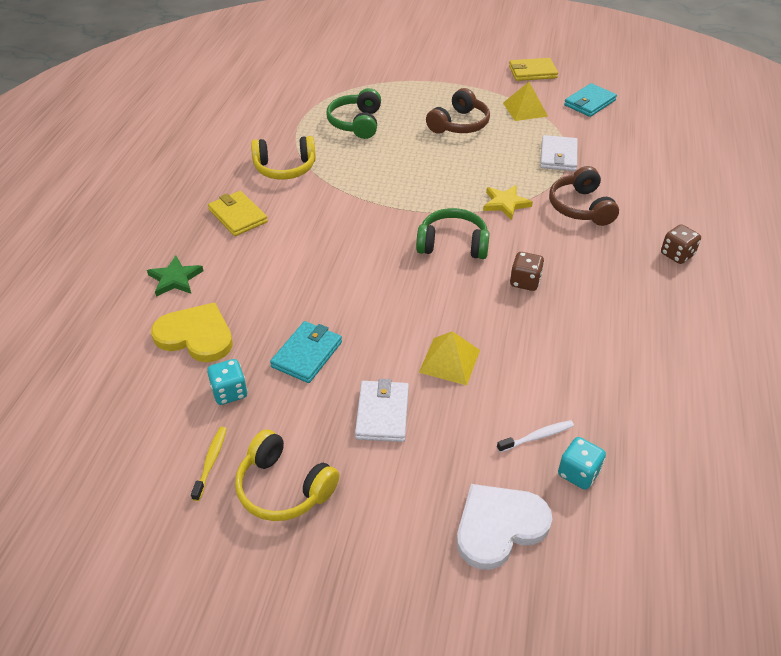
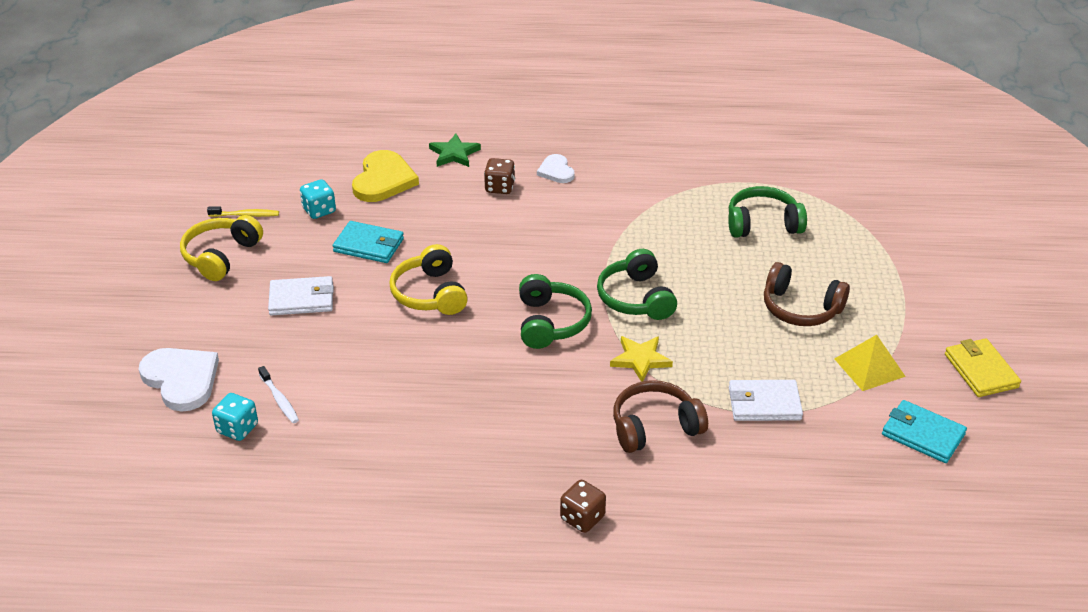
camera: 80 degrees right, 5 degrees down
yellow wallet [208,191,268,236] -> white heart [537,154,575,183]
yellow headphones [251,136,316,180] -> yellow headphones moved to [389,244,468,315]
yellow pyramid [419,331,480,385] -> none
brown dice [510,252,544,291] -> brown dice moved to [484,158,515,194]
none -> green headphones [597,249,677,320]

